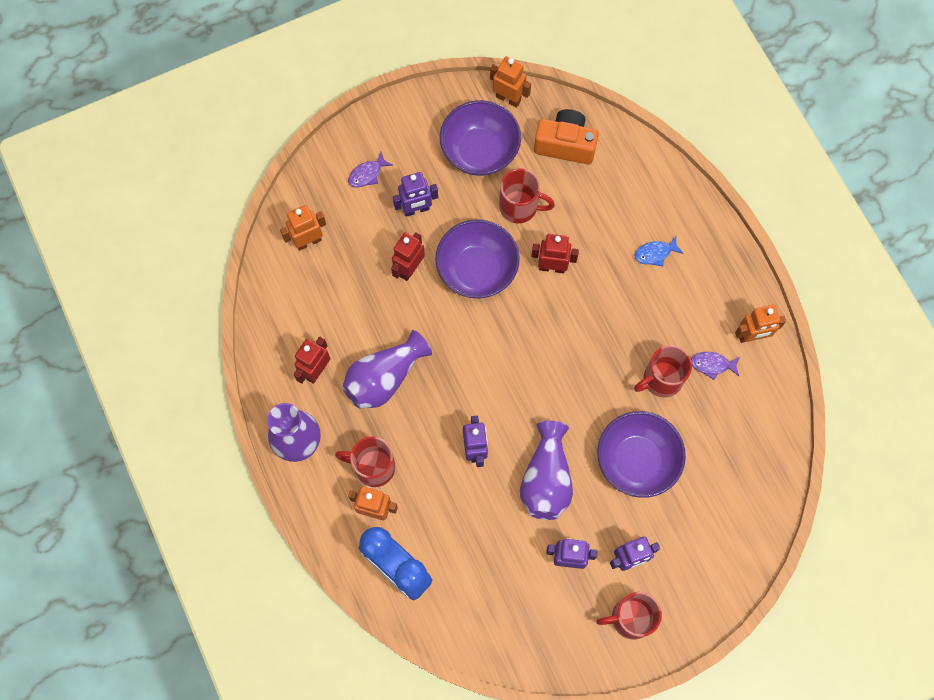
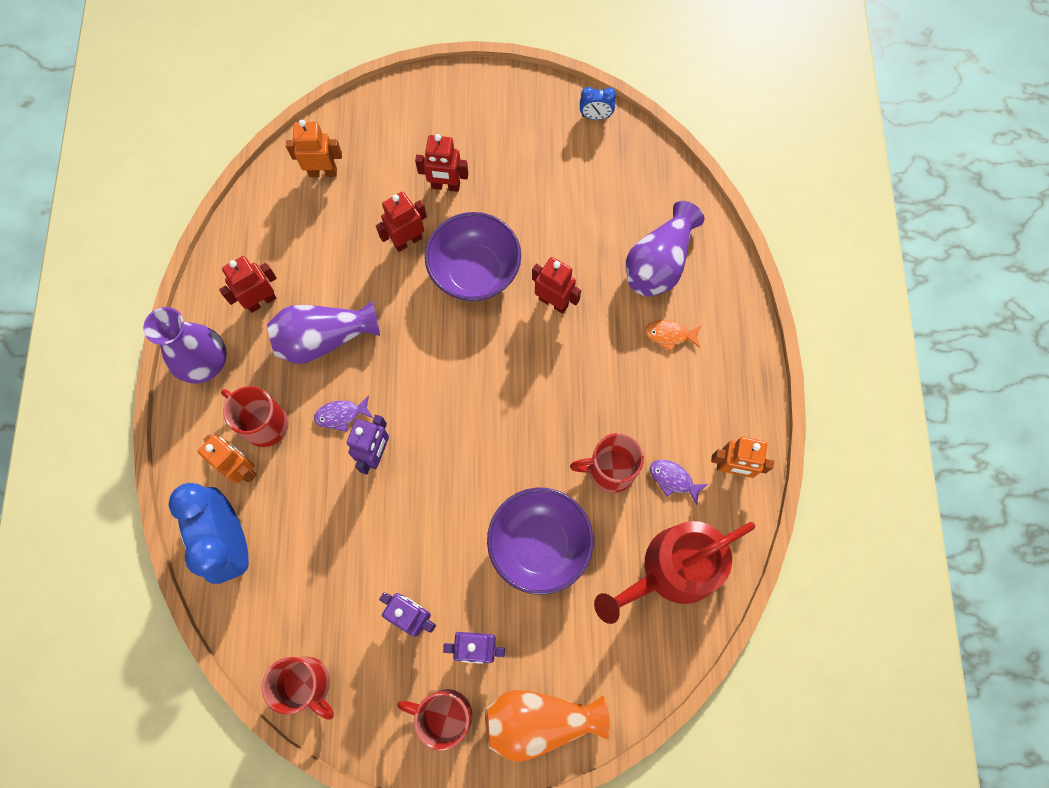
camera: 25 degrees right, 0 degrees up
purple fish [348,152,393,188] -> purple fish moved to [314,395,373,432]
purple robot [393,172,438,217] -> red robot [415,134,468,192]
purple bowl [440,100,521,176] -> none
orange robot [490,56,531,108] -> blue clock [580,87,616,120]
red mug [499,168,555,223] -> red mug moved to [262,657,334,720]
purple vase [520,420,573,520] -> purple vase moved to [626,201,705,297]
orange camera [534,109,599,164] -> none
blue fish [635,236,683,266] -> orange fish [645,320,701,351]
none -> orange vase [485,690,610,762]
none -> red watering can [594,521,755,624]

